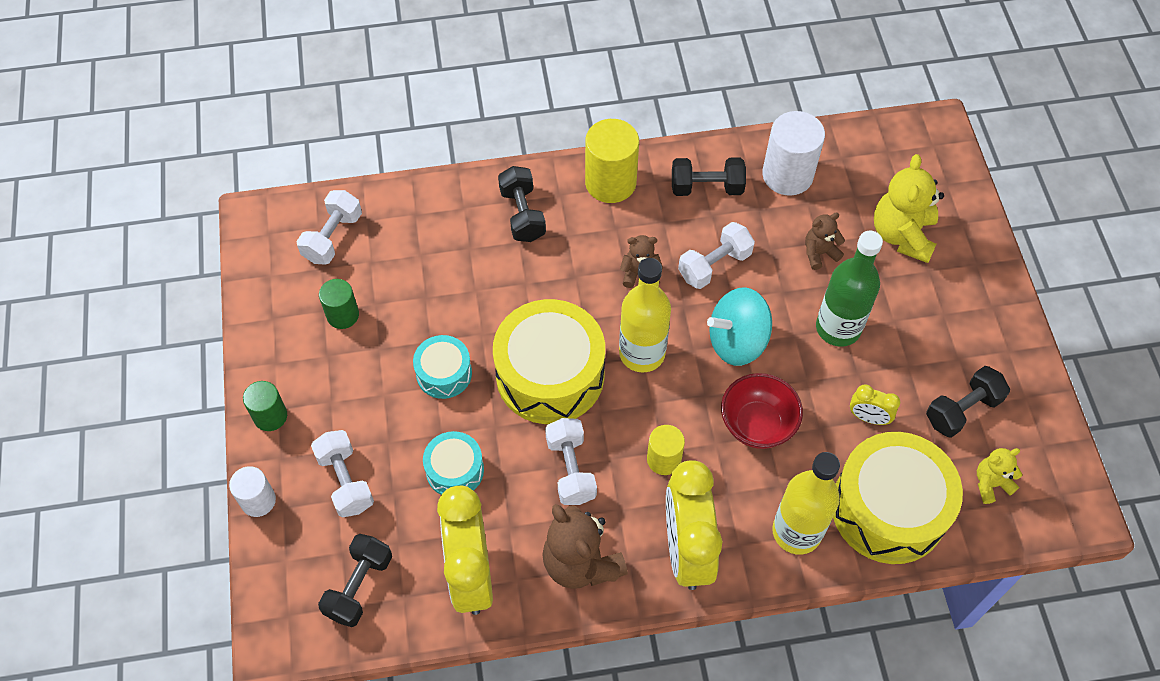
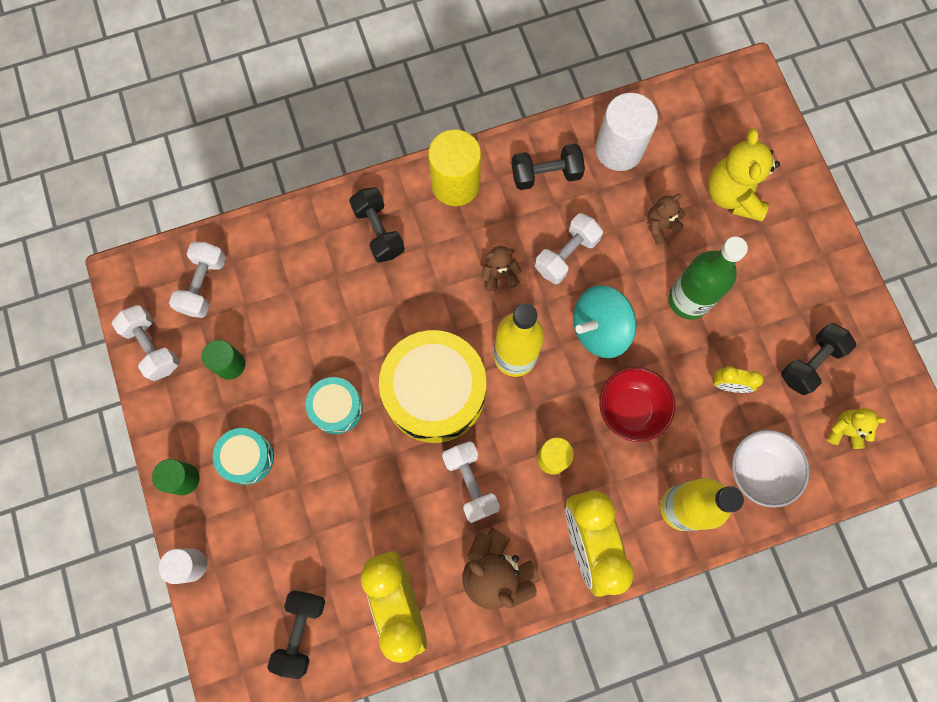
camera: 10 degrees left, 15 degrees up
white dumbbell [311,430,374,517] -> white dumbbell moved to [112,305,179,381]
turquoise drum [423,431,484,495] -> turquoise drum moved to [213,428,274,485]
yellow drum [833,432,963,564] -> white bowl [732,430,810,508]
yellow teddy bear [977,448,1022,504] -> yellow teddy bear turned 45 degrees clockwise [827,408,886,449]

